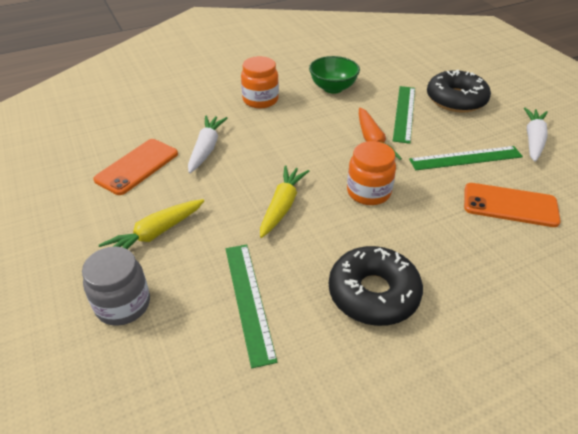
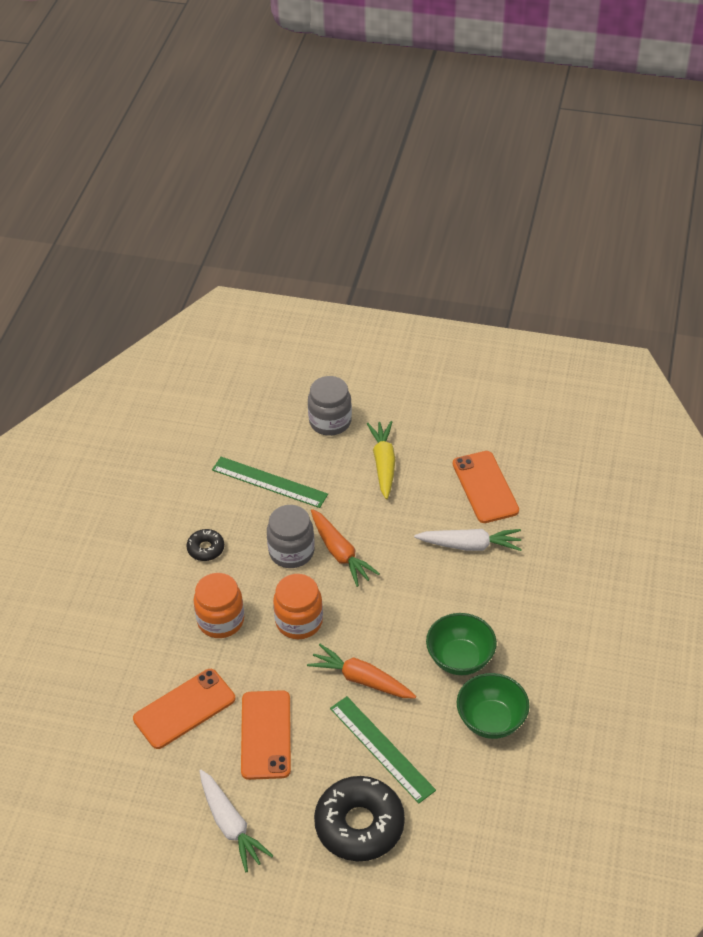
camera: 130 degrees right, 5 degrees up
white carrot [188,115,227,173] -> white carrot turned 45 degrees counterclockwise [414,529,522,551]
orange jar [241,56,279,108] -> orange jar moved to [193,573,244,638]
yellow carrot [260,165,309,238] -> orange carrot [311,509,380,587]
black donut [329,246,423,326] -> black donut [187,529,224,561], size x0.48
green ruler [409,146,523,170] -> orange phone [241,690,291,780]
none -> grey jar [267,505,315,568]
none -> green bowl [426,613,497,675]

